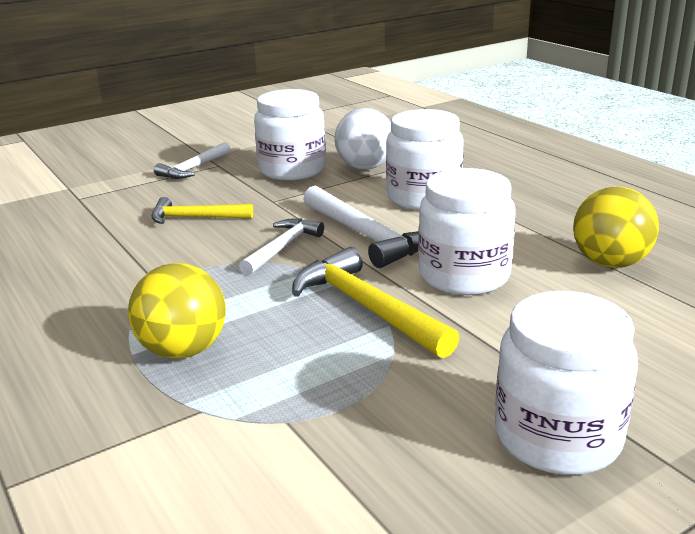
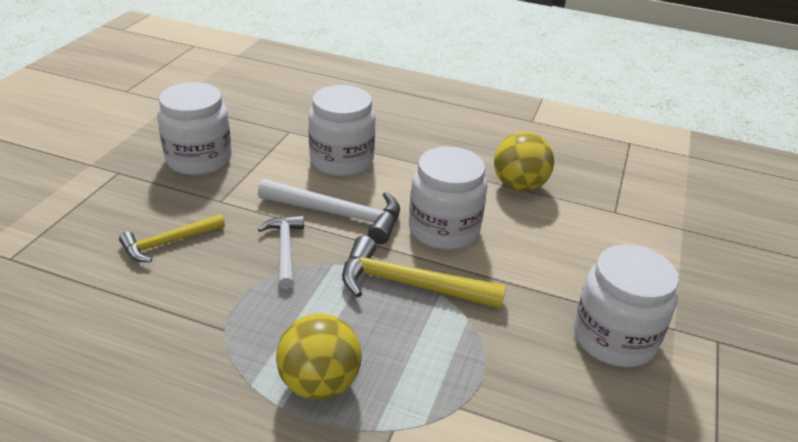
camera: 40 degrees left, 10 degrees up
white hammer [154,142,231,179] -> none
white ball [334,108,391,170] -> none

